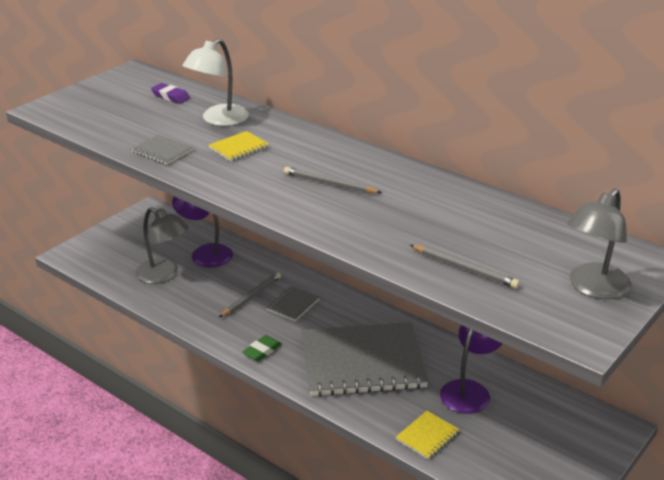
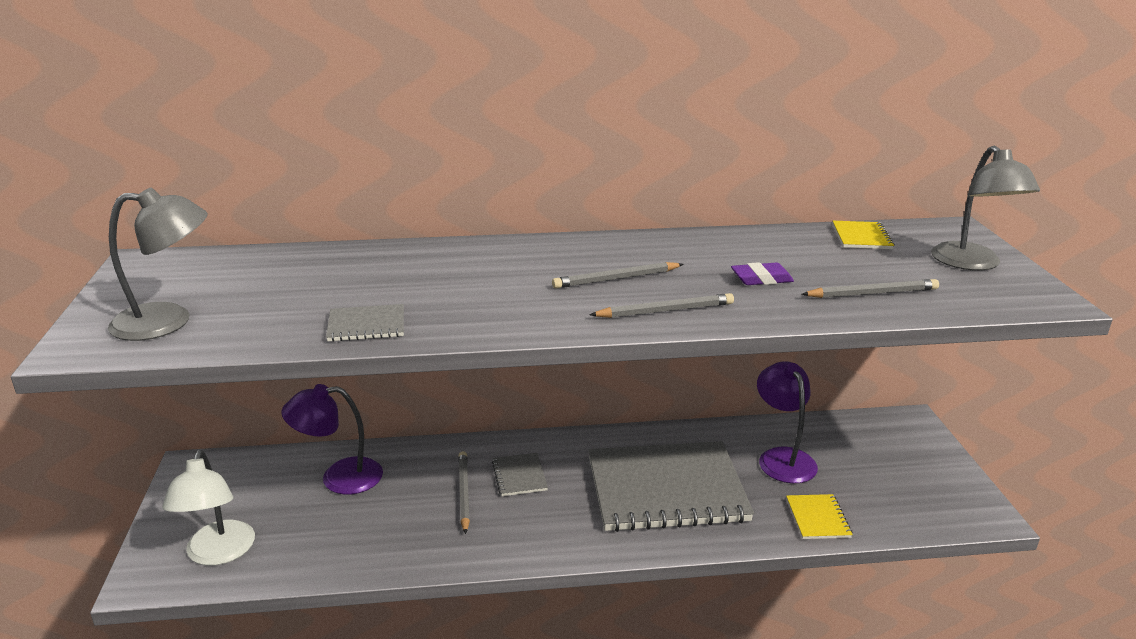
camera: 45 degrees left, 5 degrees down
grey lamp [135,207,189,284] -> grey lamp moved to [108,187,208,341]
purple eraser [151,83,190,104] -> purple eraser moved to [731,262,794,285]
white lamp [182,38,249,126] -> white lamp moved to [162,450,255,566]
yellow notebook [209,131,269,161] -> yellow notebook moved to [832,221,895,249]
green eraser [242,335,282,362] -> none
grey notebook [301,322,429,396] -> grey notebook turned 45 degrees clockwise [588,441,754,532]
none -> grey pencil [589,293,734,318]

